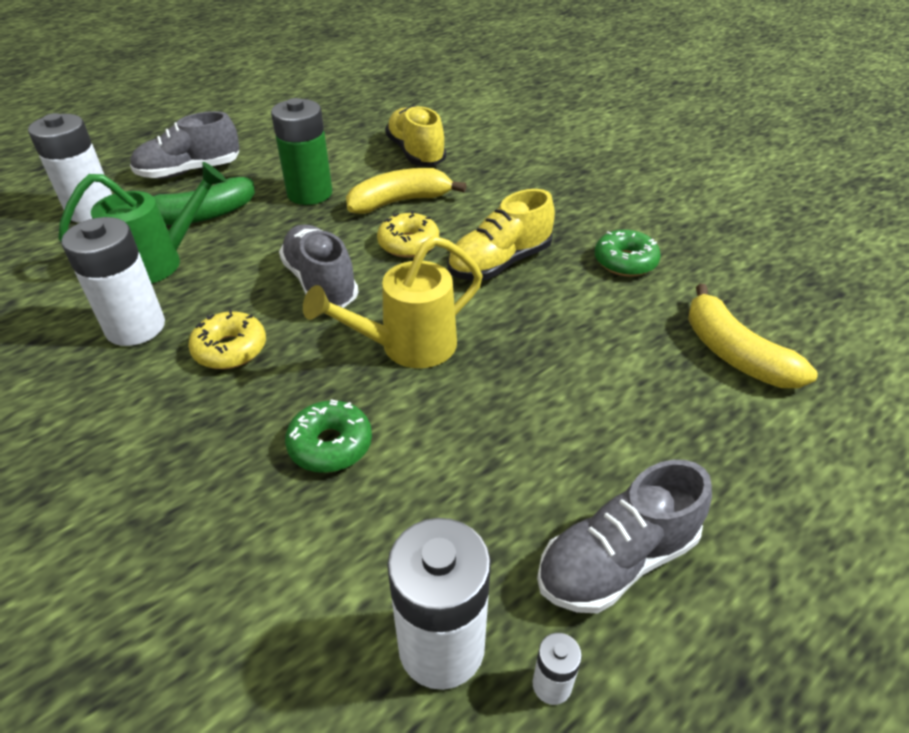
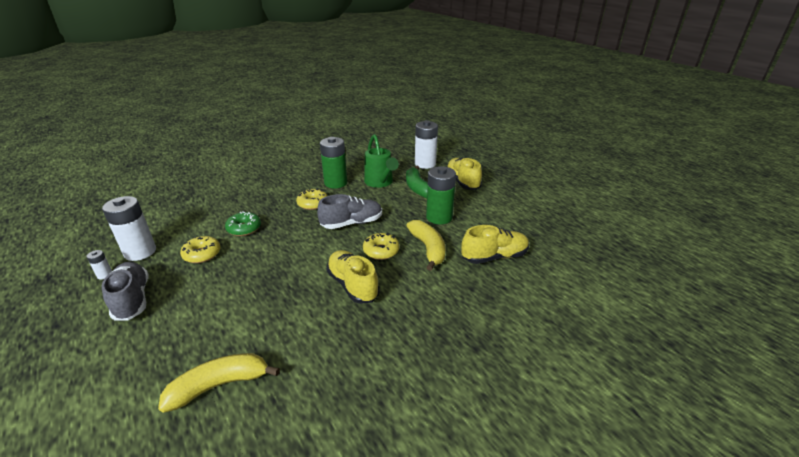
camera: 95 degrees right, 10 degrees down
white battery [61,217,165,346] -> green battery [320,137,347,189]
grey shoe [130,111,239,179] -> yellow shoe [446,157,482,190]
yellow watering can [303,236,483,368] -> none
green donut [595,230,661,277] -> none
none -> yellow donut [180,236,221,263]

